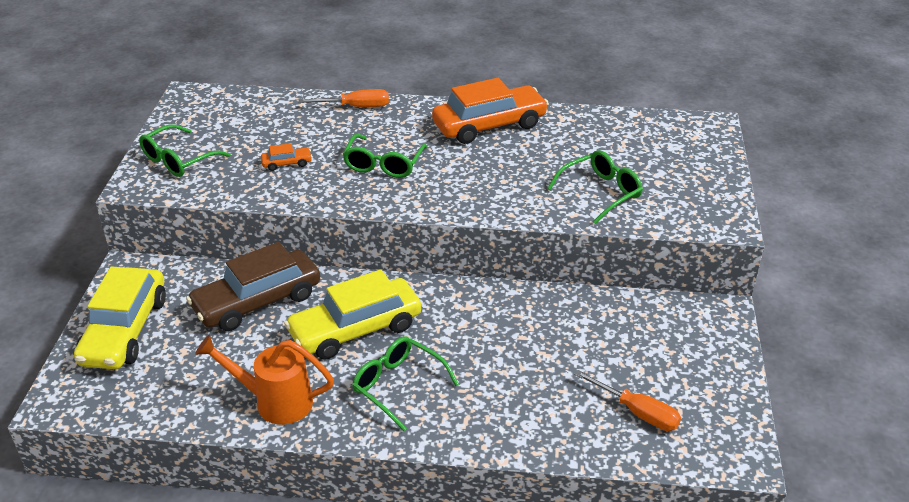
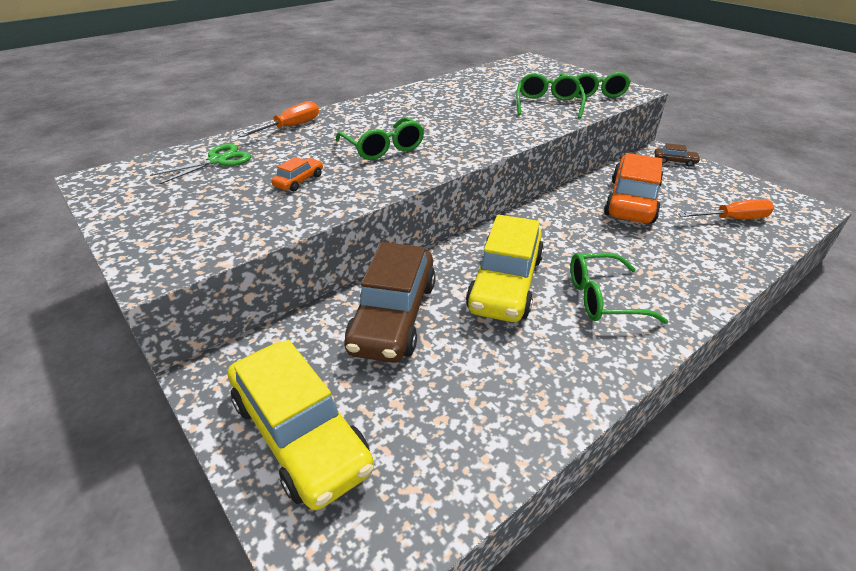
camera: 45 degrees left, 0 degrees up
green glasses [139,124,231,177] -> green glasses moved to [559,72,631,98]
orange watering can [195,335,334,425] -> none
orange car [432,78,549,144] -> orange car moved to [604,153,663,224]
none -> green scissors [150,144,251,184]
none -> brown car [654,143,701,166]

